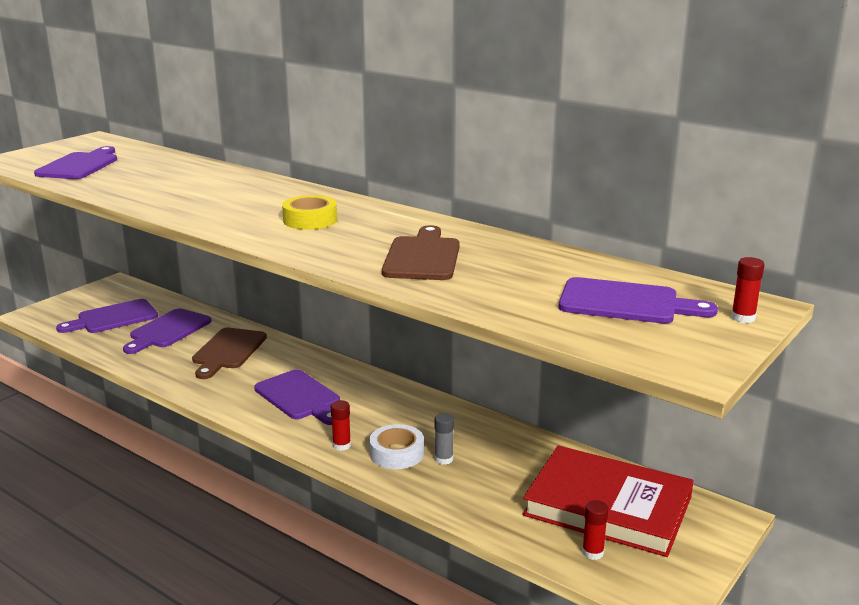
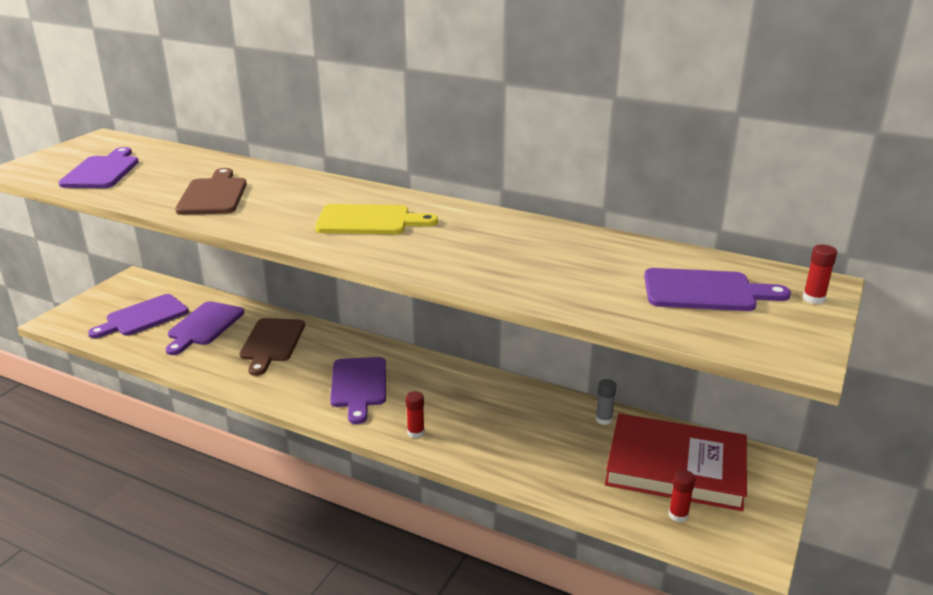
camera: 10 degrees left, 5 degrees up
purple cutting board [254,369,340,425] -> purple cutting board turned 45 degrees clockwise [330,357,386,424]
yellow tape [282,195,337,230] -> yellow cutting board [315,204,438,234]
white tape [369,424,424,469] -> none
brown cutting board [382,225,460,280] -> brown cutting board moved to [175,168,247,215]
grey glue stick [434,413,454,465] -> grey glue stick moved to [595,379,616,425]

